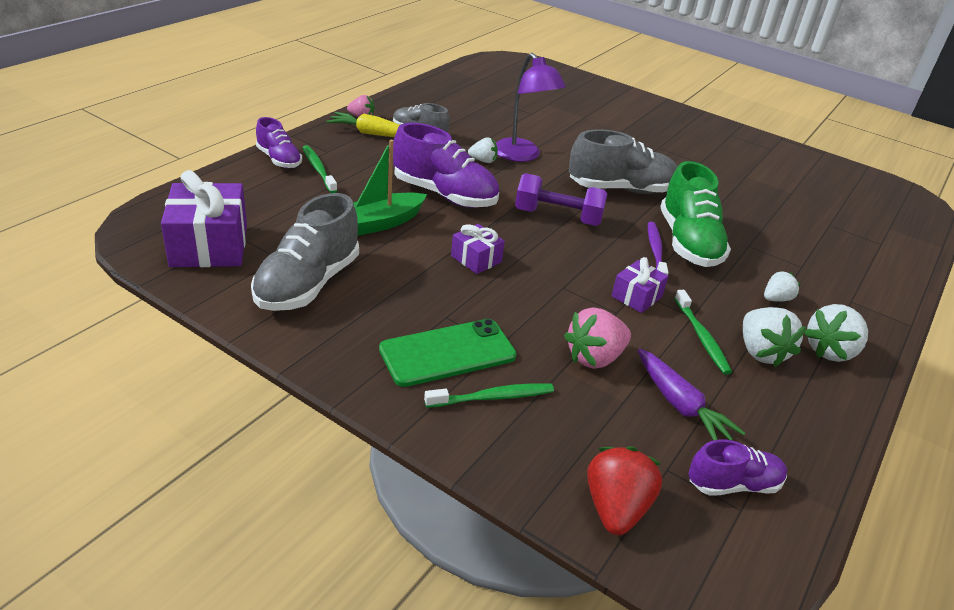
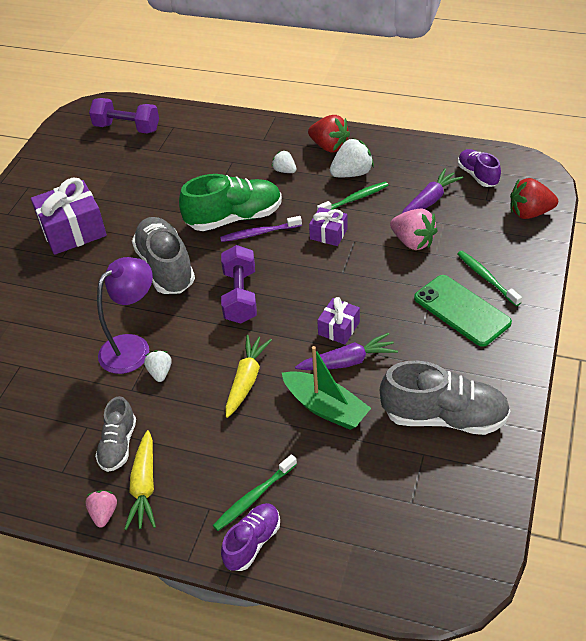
camera: 100 degrees left, 10 degrees up
purple gift [161,170,247,267] -> purple gift moved to [31,177,107,255]
purple shoe [393,123,499,208] -> yellow carrot [225,335,272,418]
white strawberry [804,304,868,362] -> red strawberry [308,115,350,153]
none -> purple dumbbell [89,98,159,134]
none -> purple carrot [295,333,398,370]

